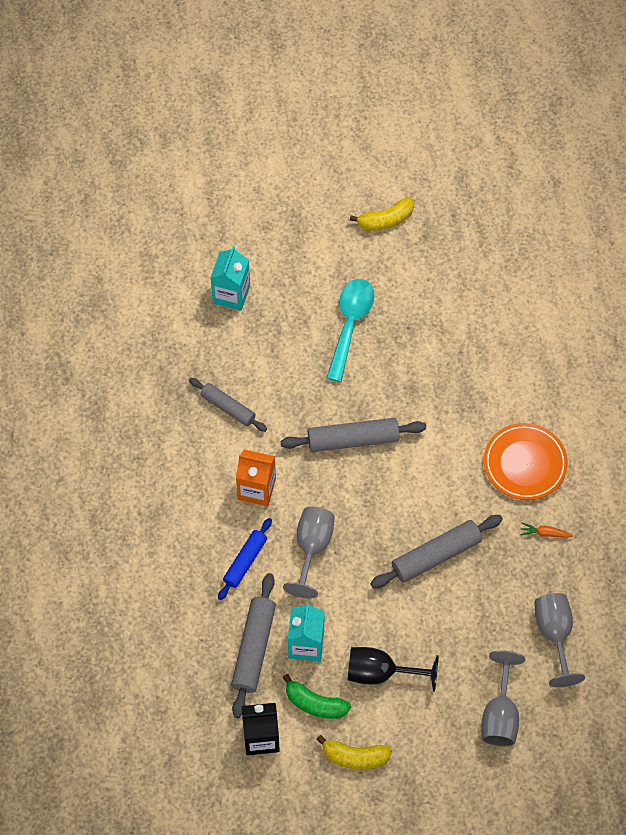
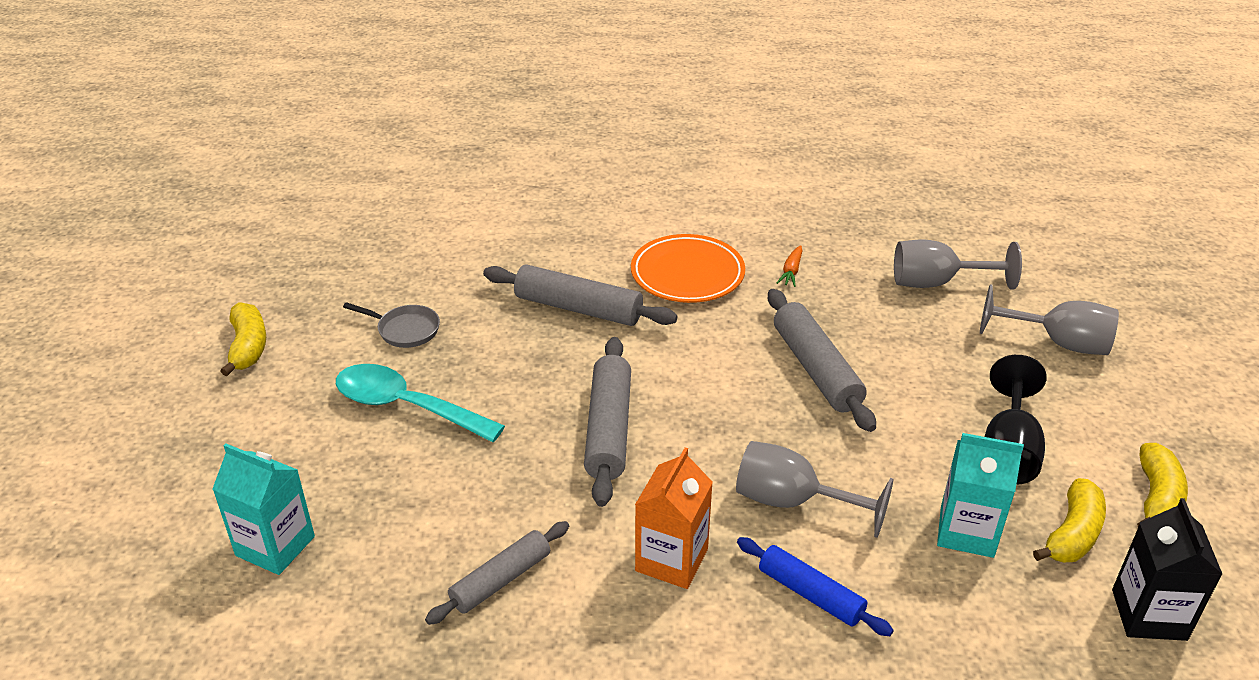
camera: 80 degrees left, 25 degrees down
grey rolling pin [231,573,276,718] -> grey rolling pin moved to [483,264,678,326]
green banana [283,674,351,719] -> yellow banana [1033,478,1106,562]
none -> grey pan [343,302,440,348]

